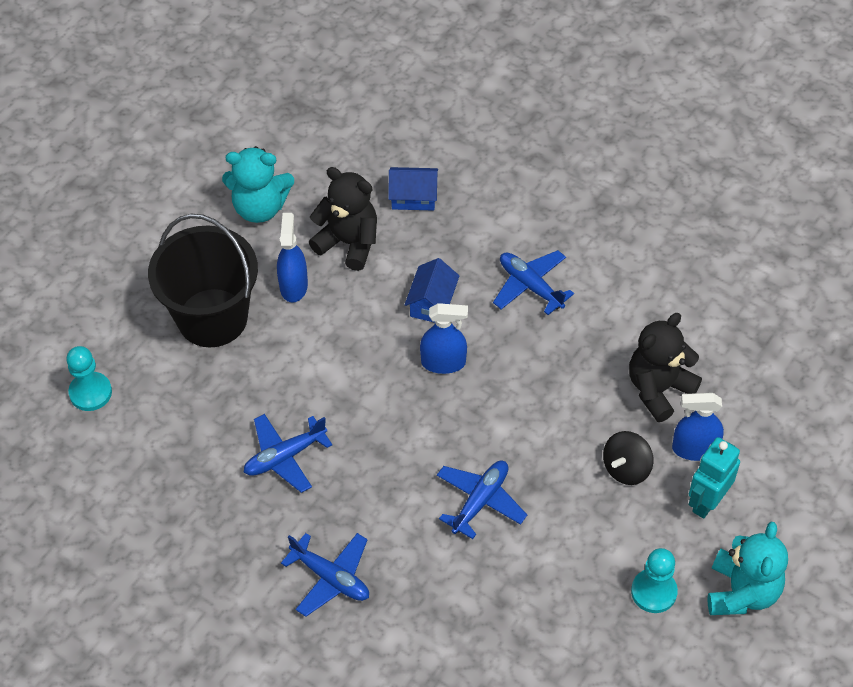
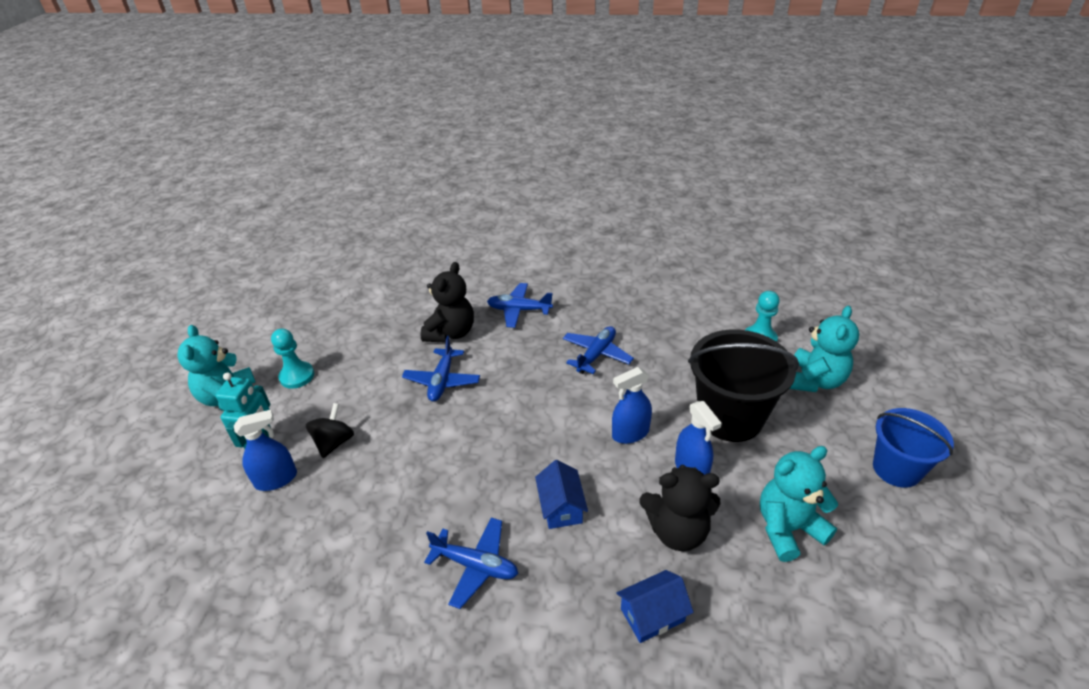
camera: 155 degrees right, 15 degrees down
blue spray bottle [420,303,468,374] -> blue spray bottle moved to [612,367,652,444]
black teddy bear [629,313,702,422] -> black teddy bear moved to [420,262,474,343]
none -> turquoise teddy bear [790,306,859,392]
none -> blue bucket [873,408,954,488]

